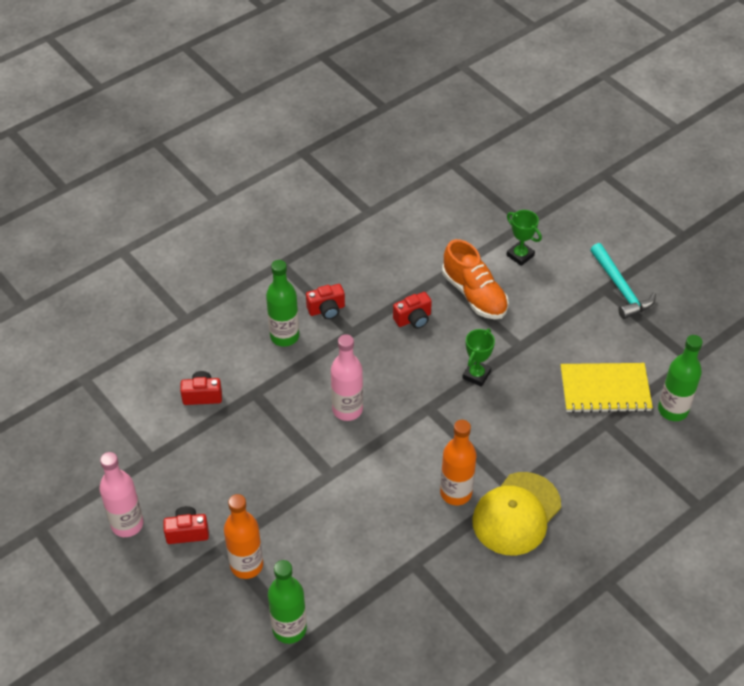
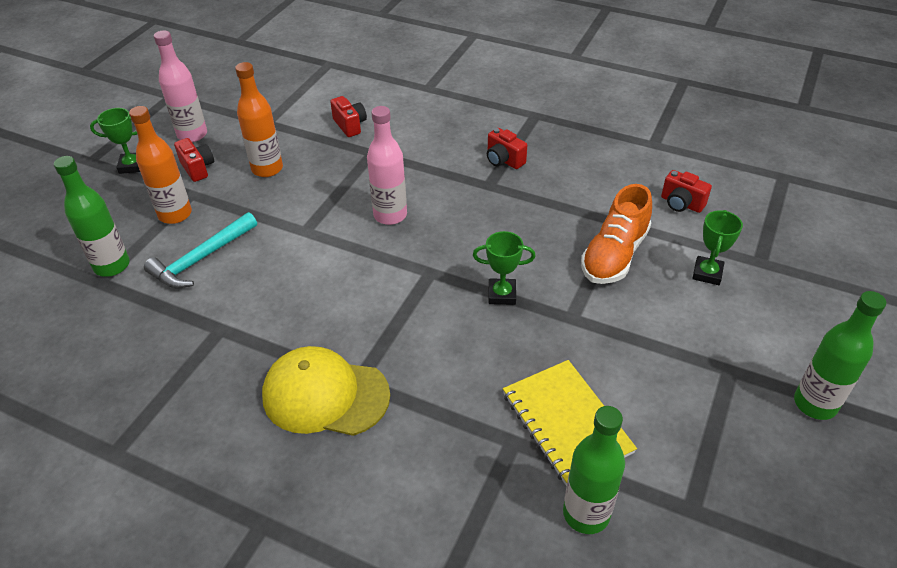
camera: 65 degrees right, 5 degrees down
green bottle [266,260,299,346] -> green bottle moved to [794,291,886,420]
red camera [393,292,432,329] -> red camera moved to [661,170,712,213]
orange bottle [440,420,476,505] -> orange bottle moved to [235,62,283,177]
turquoise hammer [590,243,656,319] -> turquoise hammer moved to [144,212,257,289]
none -> green trophy [90,108,140,174]

